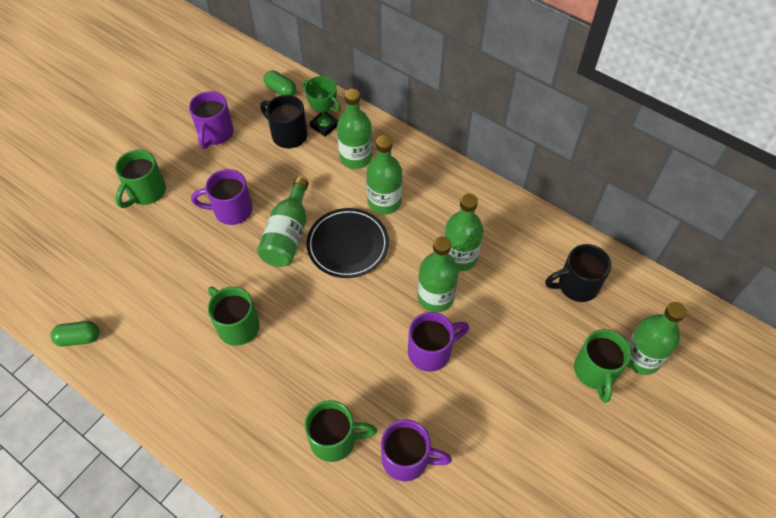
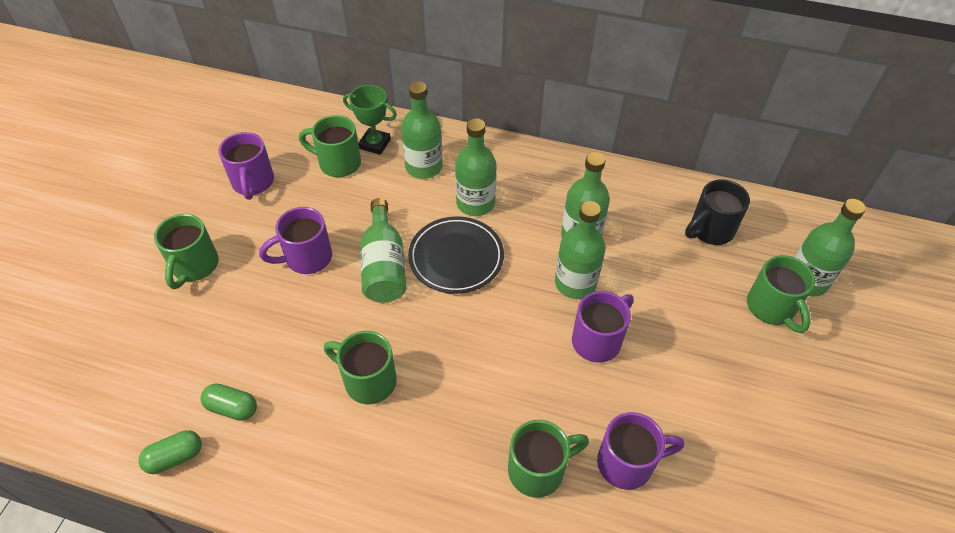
camera: 20 degrees left, 5 degrees down
black mug [260,95,308,148] -> green mug [299,115,361,177]
green capsule [264,71,296,96] -> green capsule moved to [201,384,257,421]

